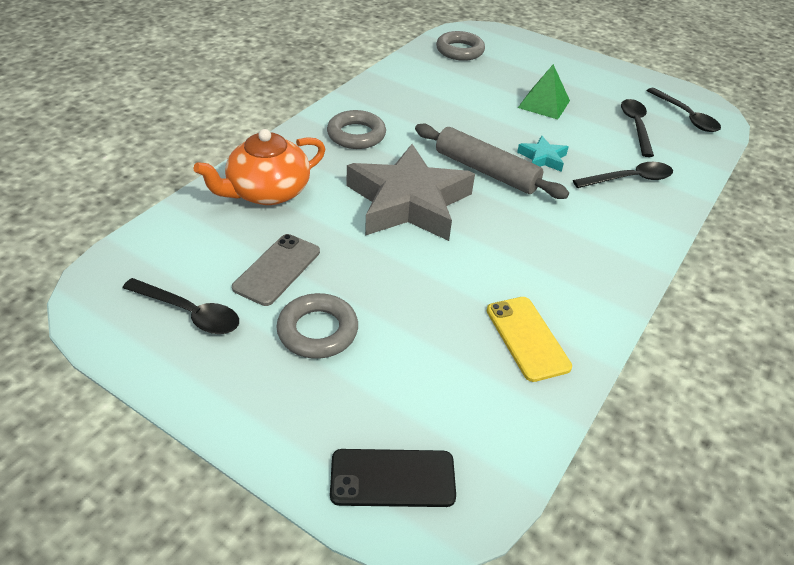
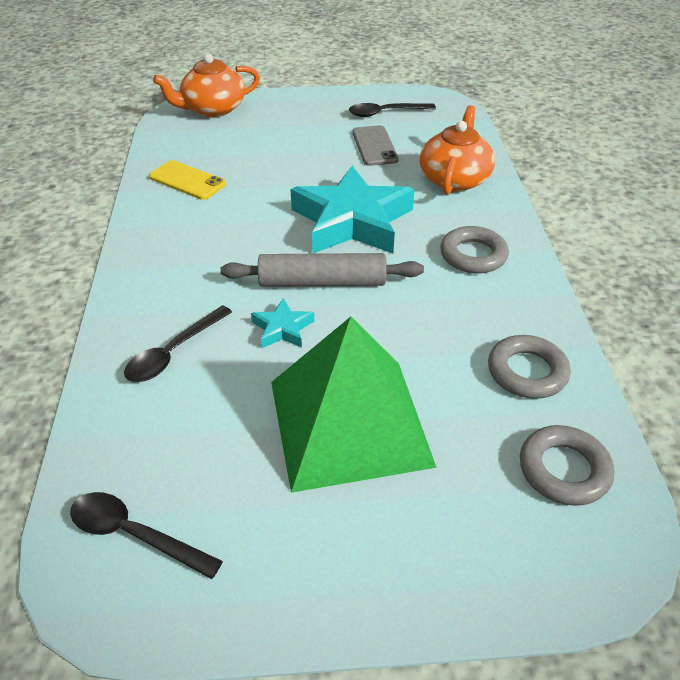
camera: 145 degrees right, 0 degrees up
grey ring [277,293,358,359] -> grey ring moved to [488,335,571,399]
black phone [330,449,456,507] -> orange teapot [153,54,260,117]
grey star [347,144,475,241] -> turquoise star [290,166,415,253]
green pyramid [518,64,570,120] -> green pyramid [271,317,437,493], size x2.09
black spoon [621,99,654,157] -> none

